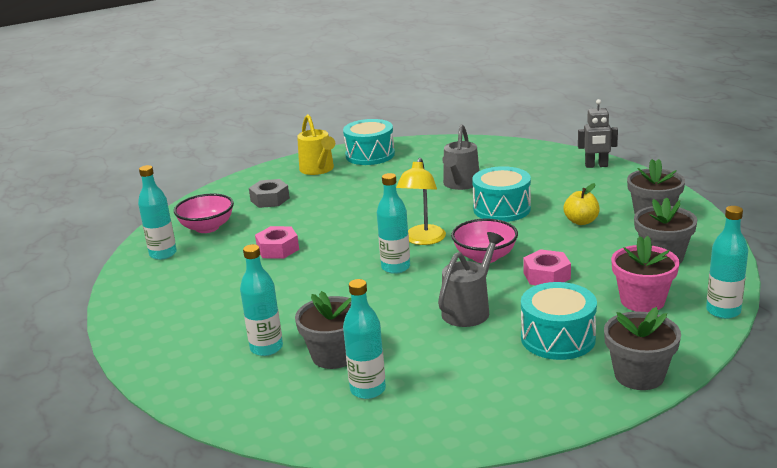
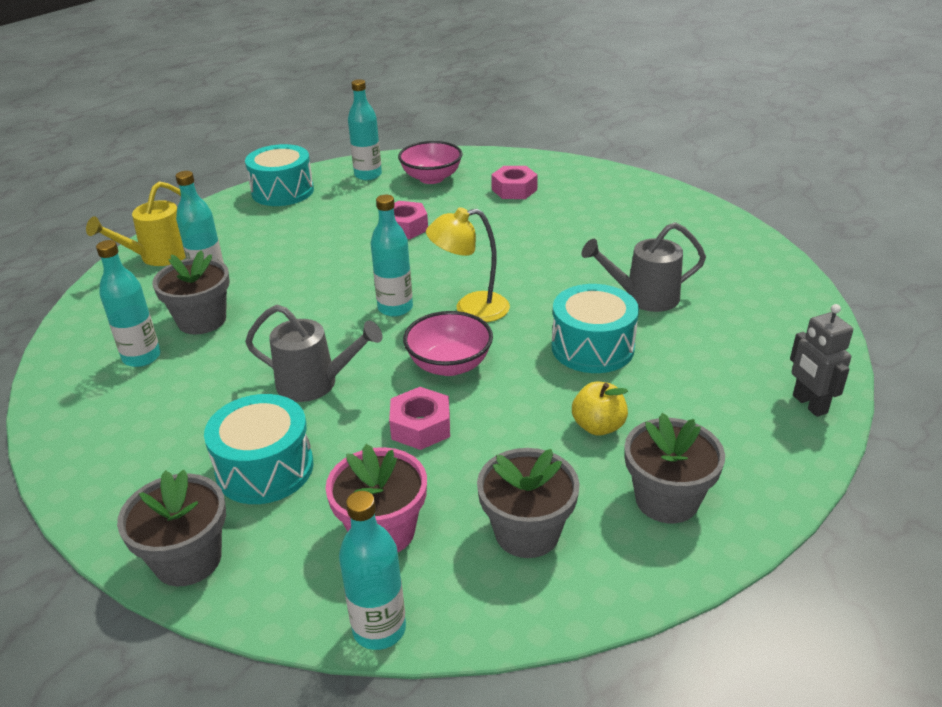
camera: 65 degrees right, 10 degrees up
grey nut [249,179,290,208] -> pink nut [491,166,538,199]
yellow watering can [297,114,335,175] -> yellow watering can moved to [86,181,186,266]
turquoise drum [343,119,395,165] -> turquoise drum moved to [245,144,314,206]

